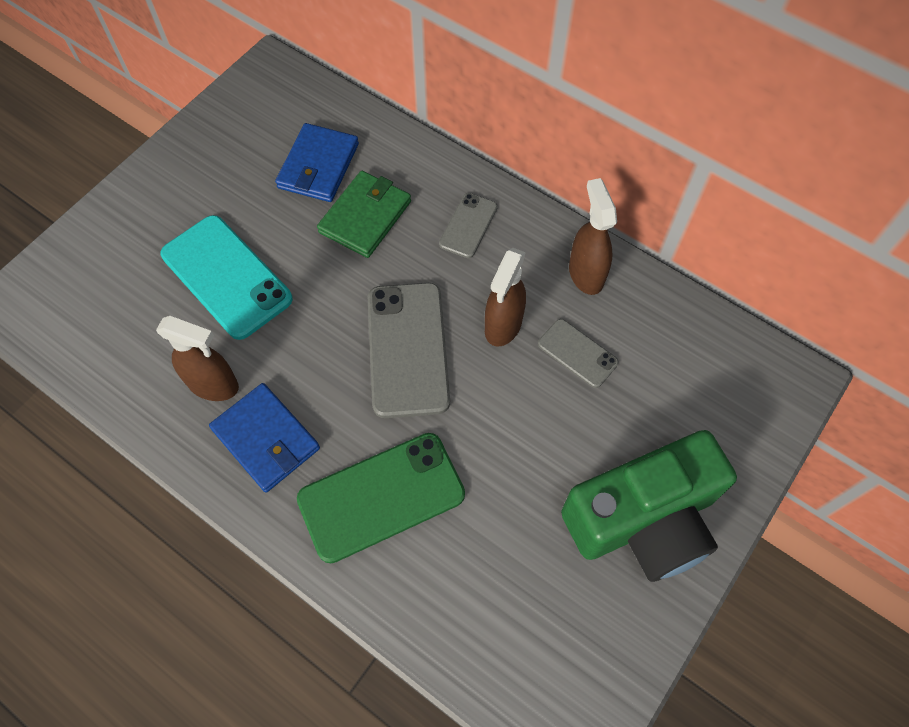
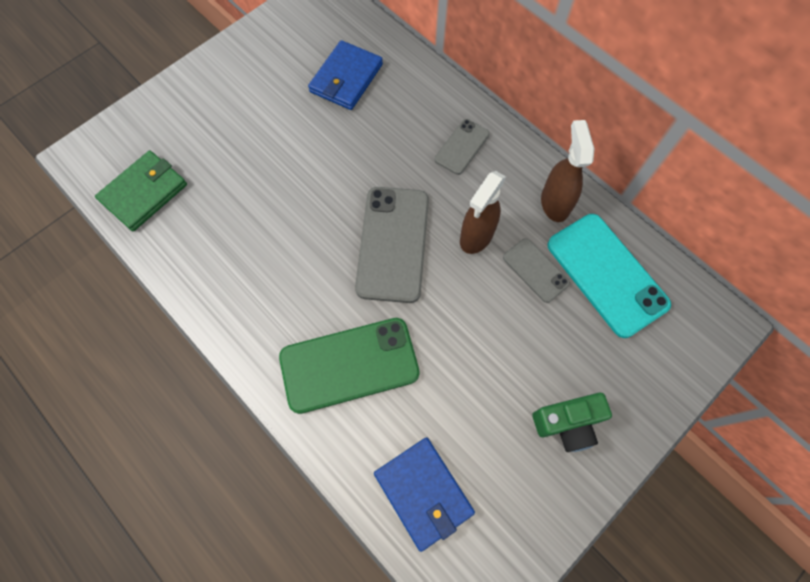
camera: 10 degrees right, 5 degrees up
brown spray bottle [156,316,239,401] -> none
turquoise phone [161,215,293,340] -> turquoise phone moved to [548,214,671,338]
blue wallet [209,383,320,493] -> blue wallet moved to [374,437,475,552]
green wallet [317,171,411,258] -> green wallet moved to [95,150,187,231]
green camera [561,430,737,582] -> green camera [532,393,612,452], size x0.51

